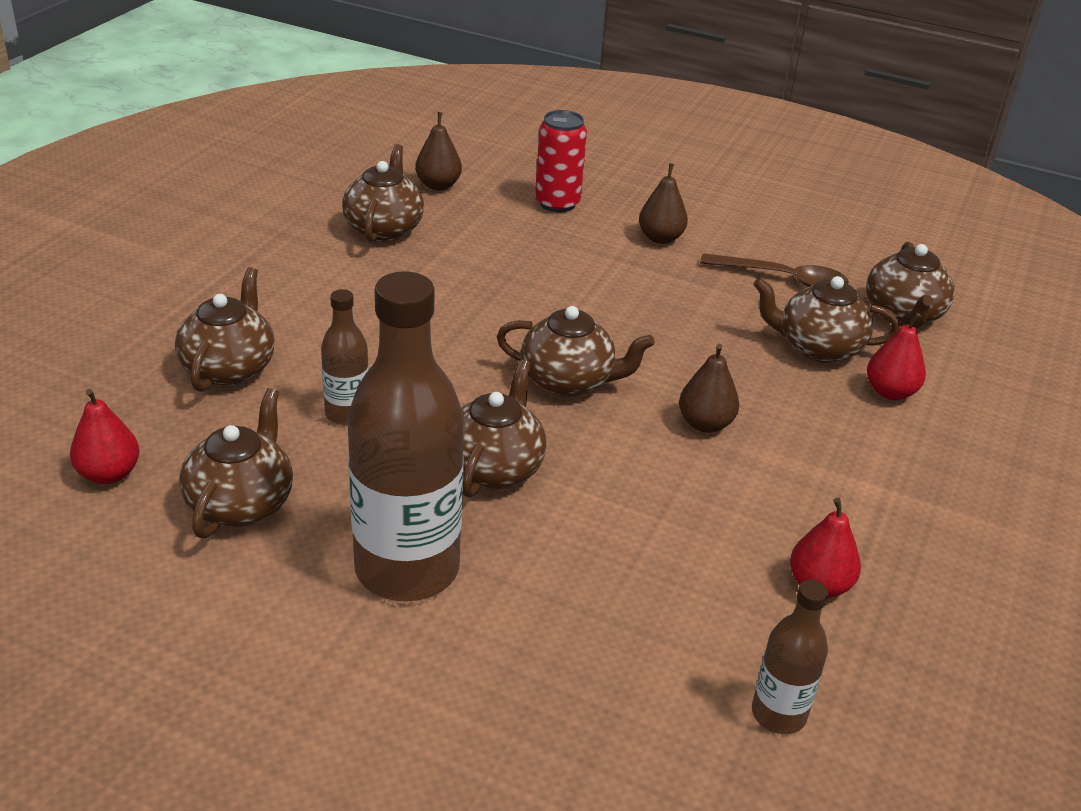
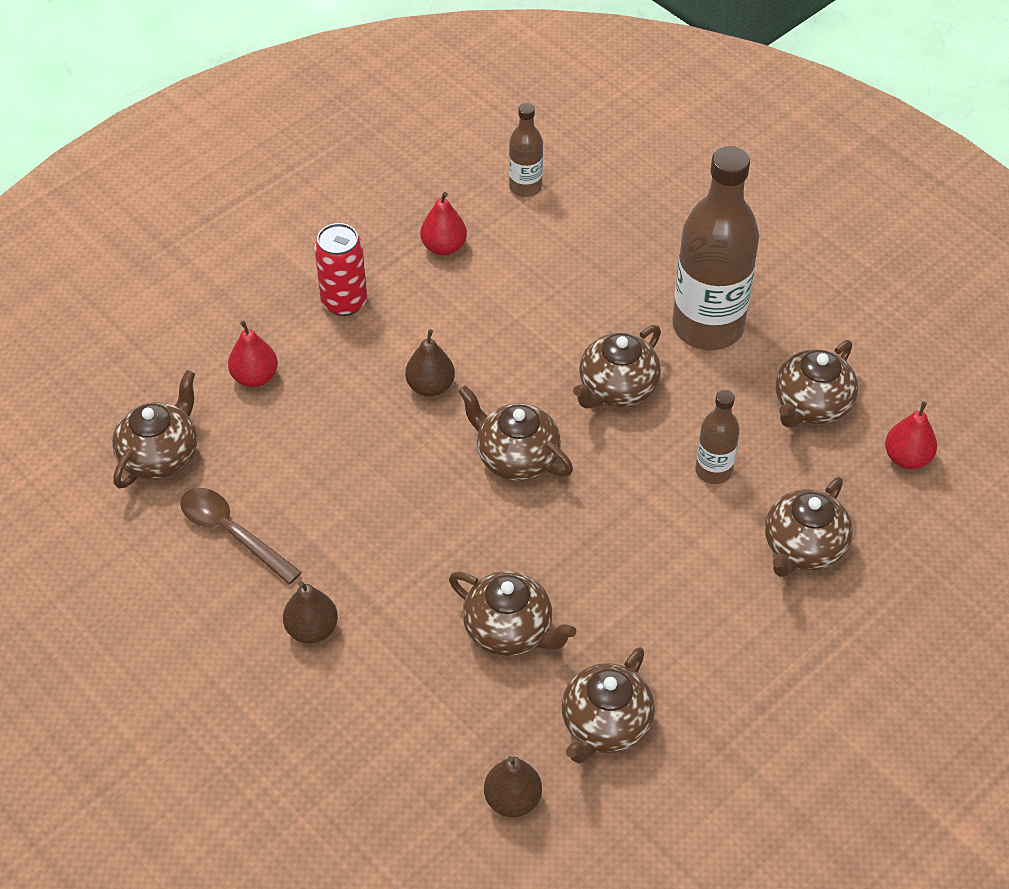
camera: 155 degrees left, 15 degrees up
red can [535,110,587,212] -> red can moved to [314,223,367,316]
brown teapot [753,276,900,363] -> brown teapot moved to [449,571,576,656]

